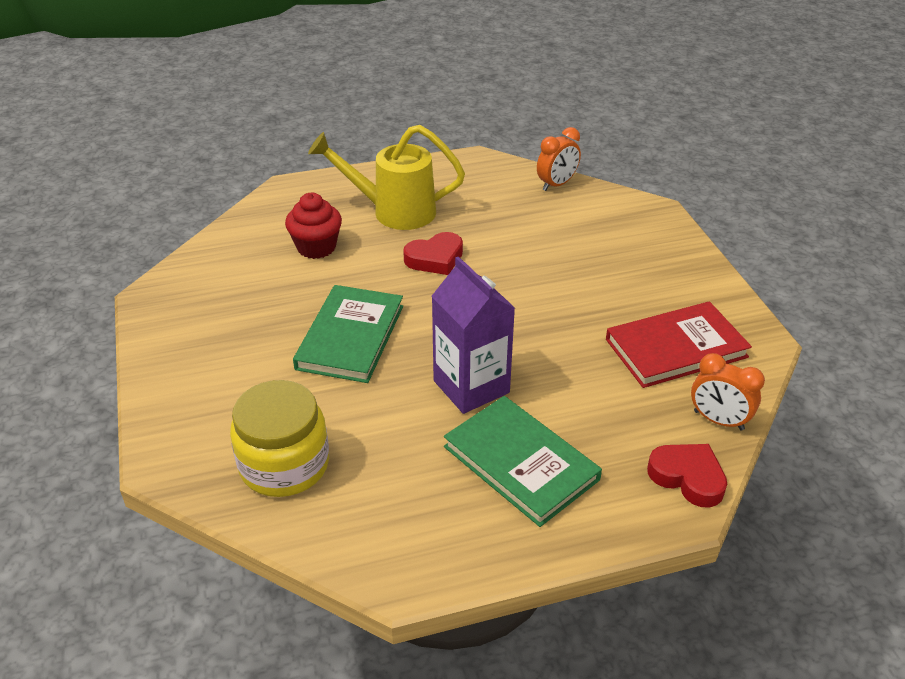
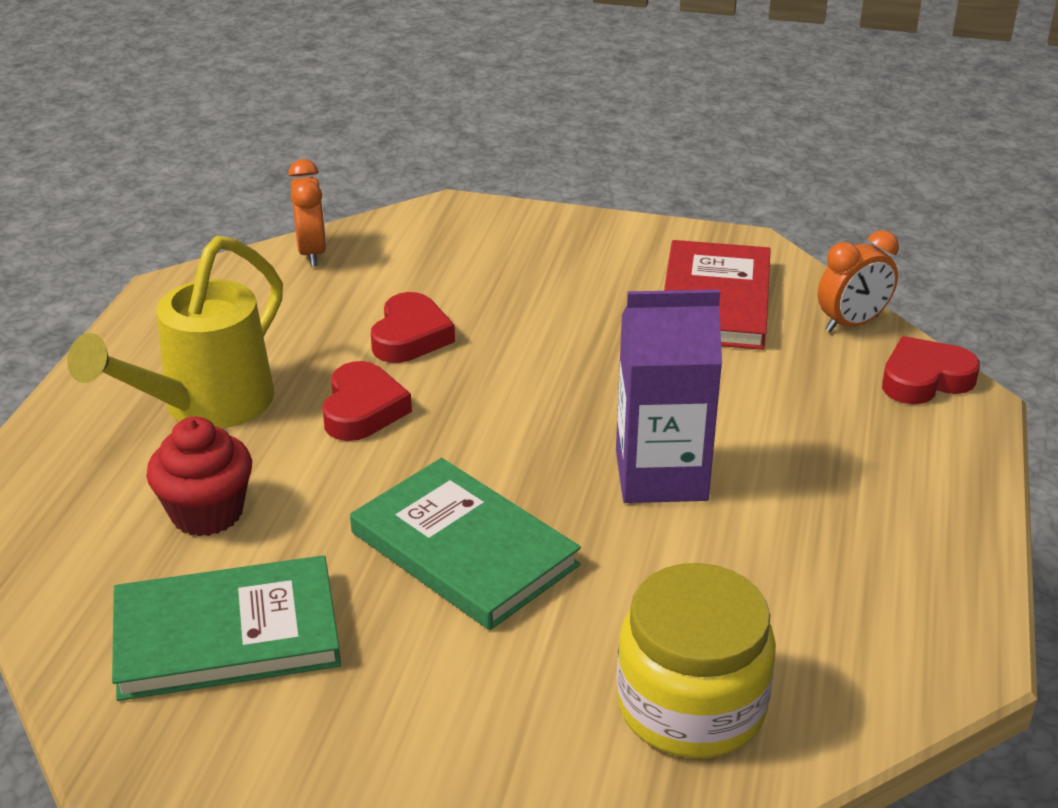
camera: 60 degrees left, 5 degrees down
green book [444,396,602,527] -> green book moved to [112,555,341,701]
none -> red heart [371,292,455,363]

